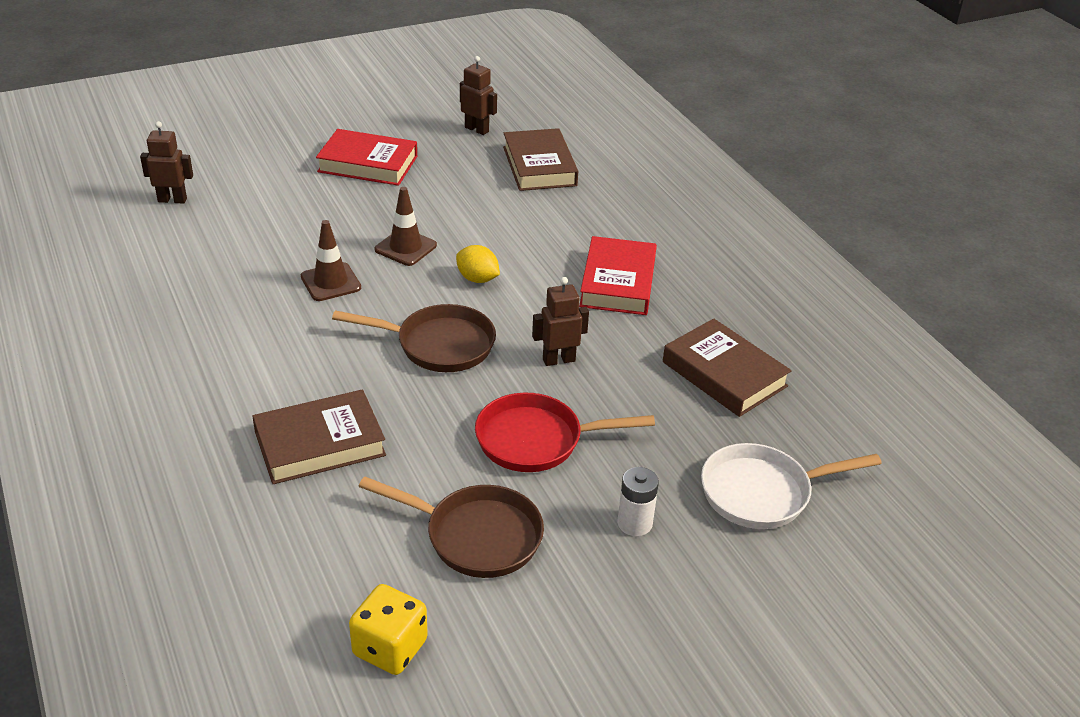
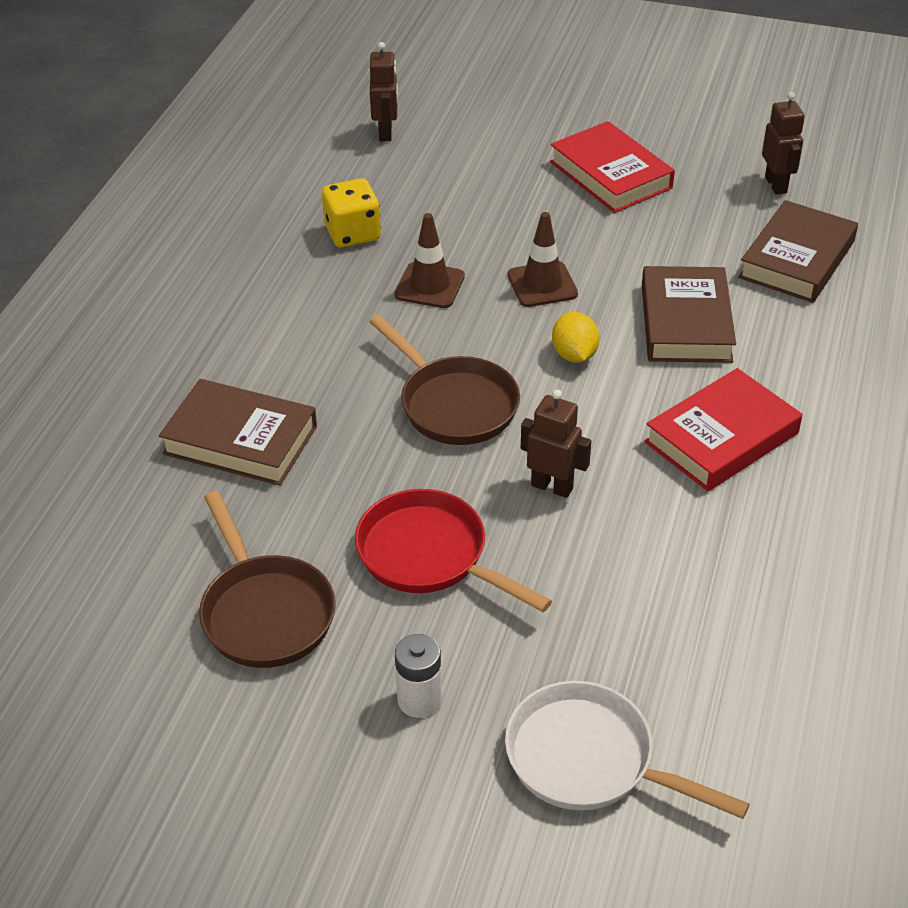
camera: 45 degrees right, 5 degrees up
brown robot [140,121,193,204] -> brown robot turned 45 degrees clockwise [370,42,398,141]
yellow dice [349,584,428,675] -> yellow dice moved to [322,178,381,248]
brown book [663,319,792,417] -> brown book moved to [642,266,736,363]

